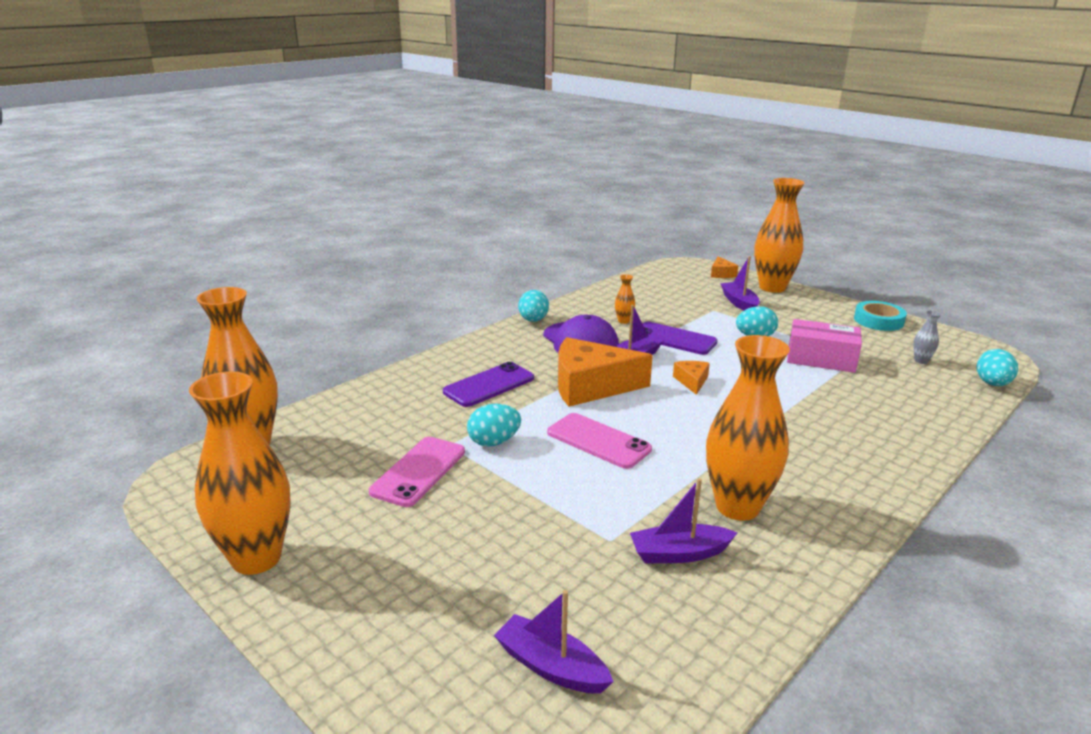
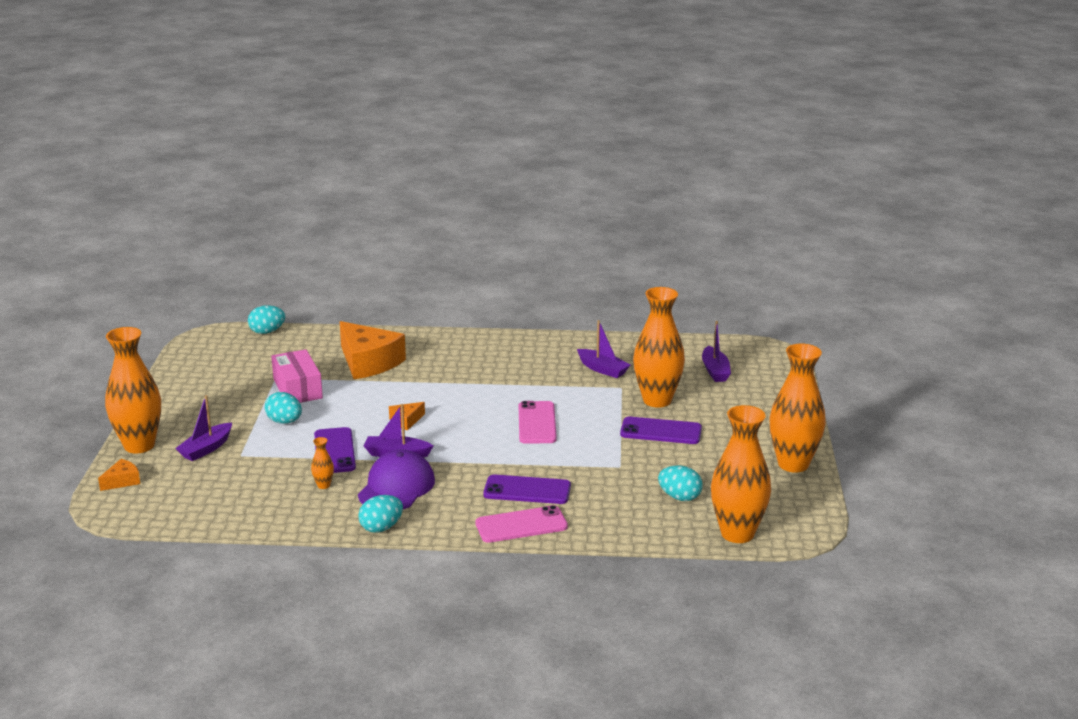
camera: 130 degrees left, 0 degrees up
pink phone [369,437,465,507] -> pink phone moved to [475,505,568,543]
turquoise egg [467,404,521,447] -> turquoise egg moved to [658,465,703,501]
orange cheese [558,337,653,407] -> orange cheese moved to [340,321,406,379]
orange vase [706,335,790,521] -> orange vase moved to [633,287,685,408]
turquoise tape [854,301,907,331] -> none
grey vase [913,310,941,364] -> none
none -> purple phone [620,417,702,444]

